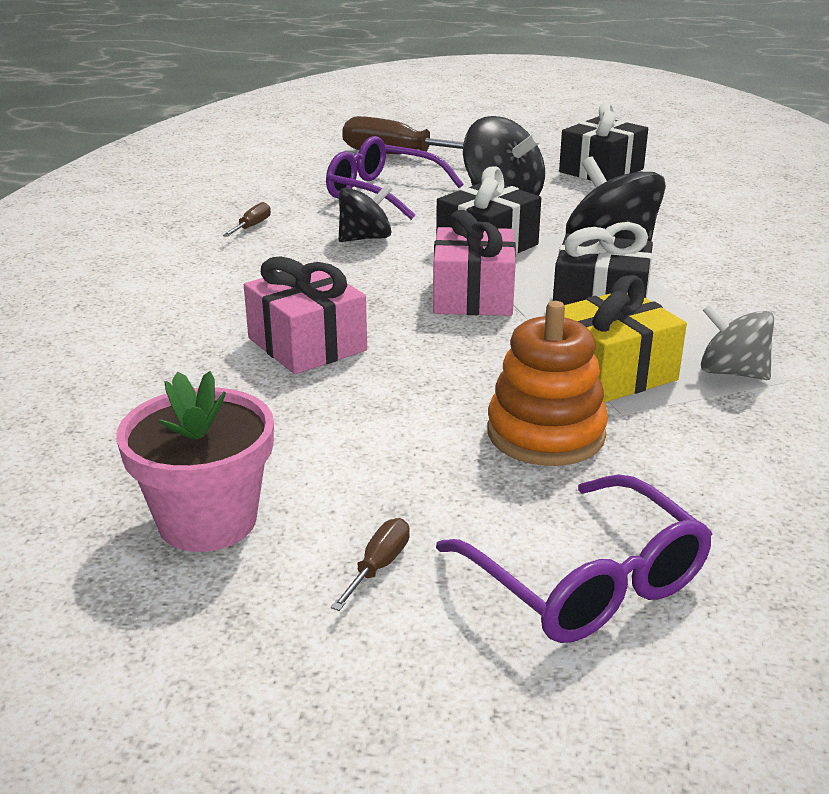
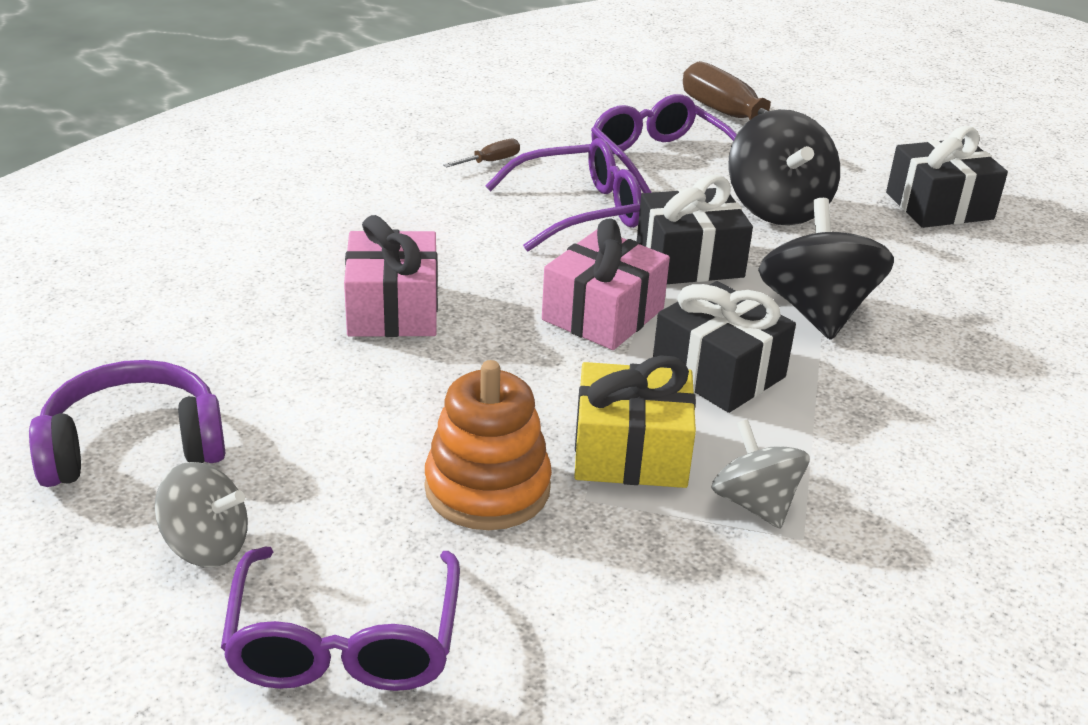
camera: 30 degrees right, 5 degrees up
pink flower pot [116,371,274,552] -> purple headphones [29,360,225,487]
brown screwdriver [331,518,410,611] -> grey spinning top [155,462,248,567]
black spinning top [339,184,392,242] -> purple glasses [485,138,642,251]

